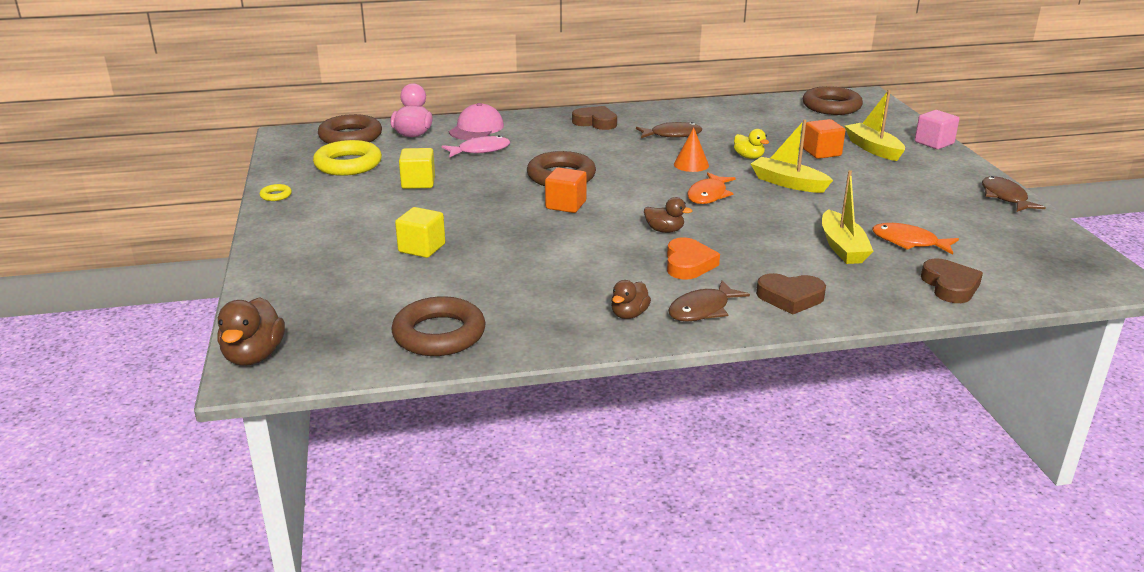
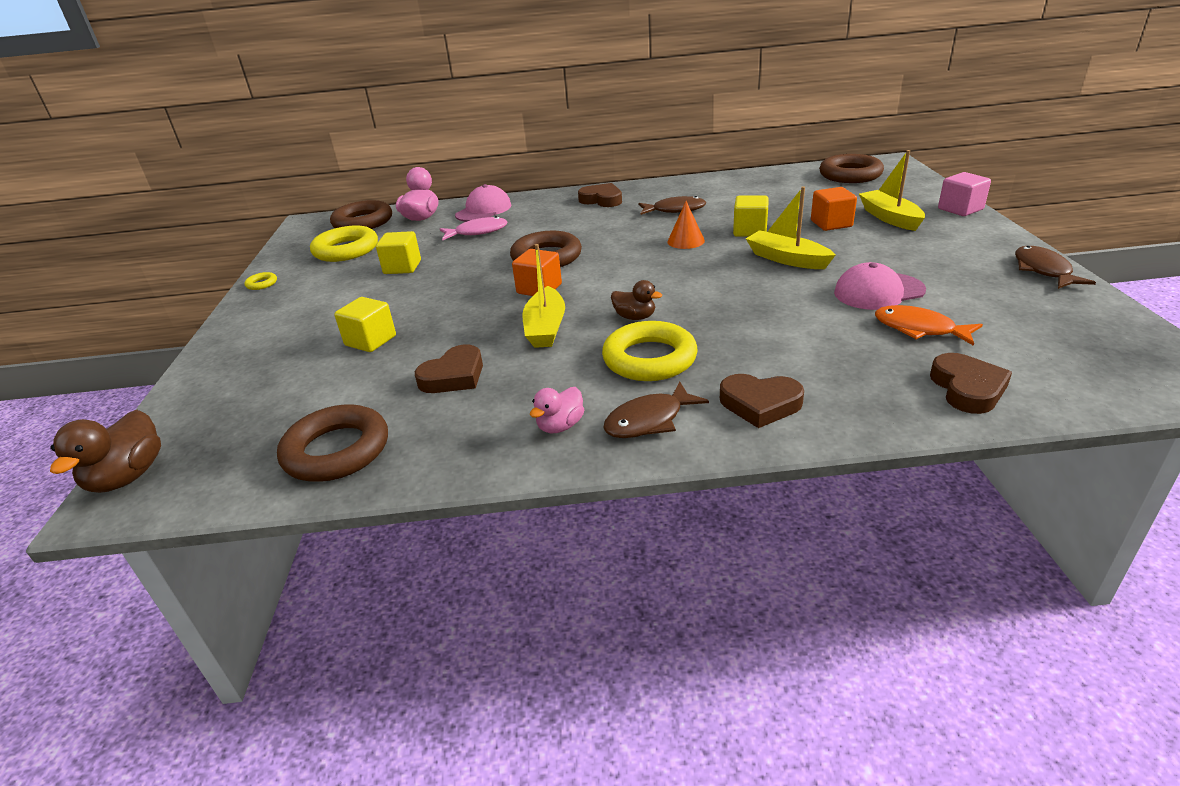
camera: 10 degrees right, 5 degrees up
brown duck [611,280,651,319] -> pink duck [530,387,584,433]
orange heart [667,237,720,280] -> yellow ring [602,321,698,381]
orange fish [687,172,736,204] -> none
yellow duck [734,129,769,159] -> yellow cube [733,196,769,237]
yellow boat [822,170,873,264] -> yellow boat moved to [522,244,565,348]
none -> brown heart [415,344,483,393]
none -> pink cap [834,262,926,310]

